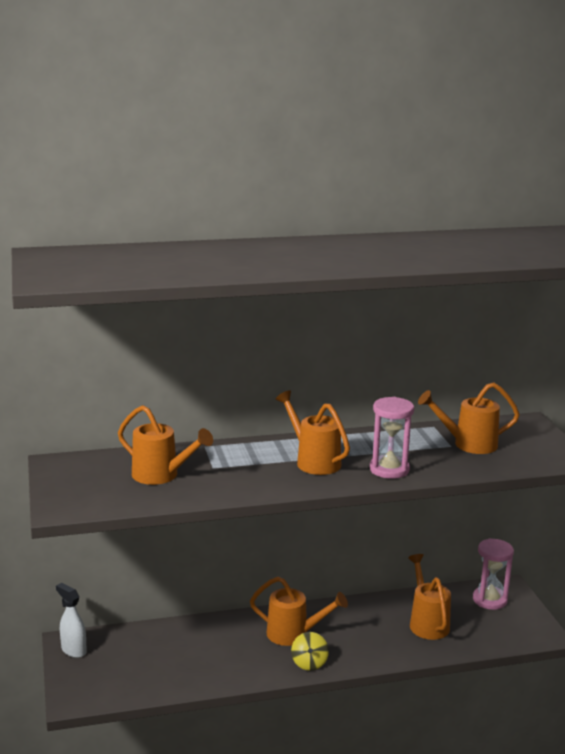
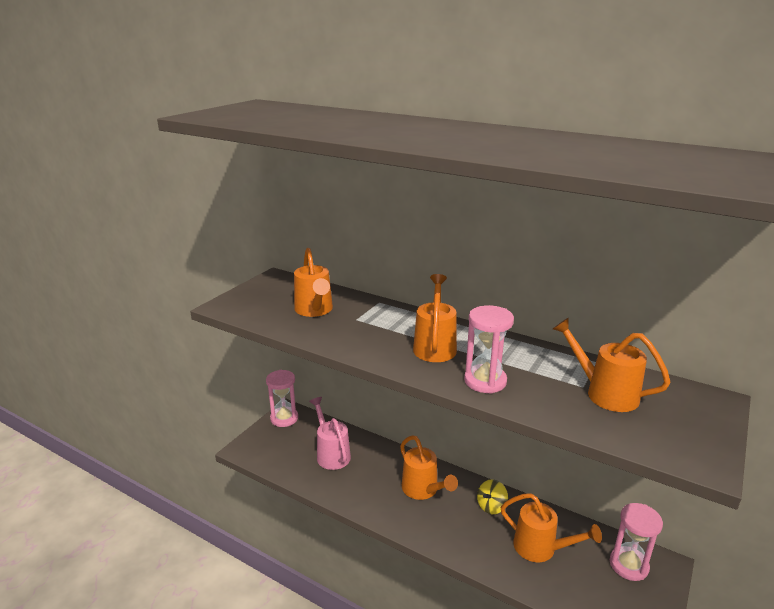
camera: 45 degrees right, 5 degrees up
white spray bottle [56,583,87,658] -> pink hourglass [266,370,298,427]
yellow spinning top [291,632,329,671] -> yellow spinning top moved to [477,479,508,514]
orange watering can [408,554,451,640] -> orange watering can turned 90 degrees clockwise [501,493,602,562]
none -> pink watering can [309,397,351,470]

